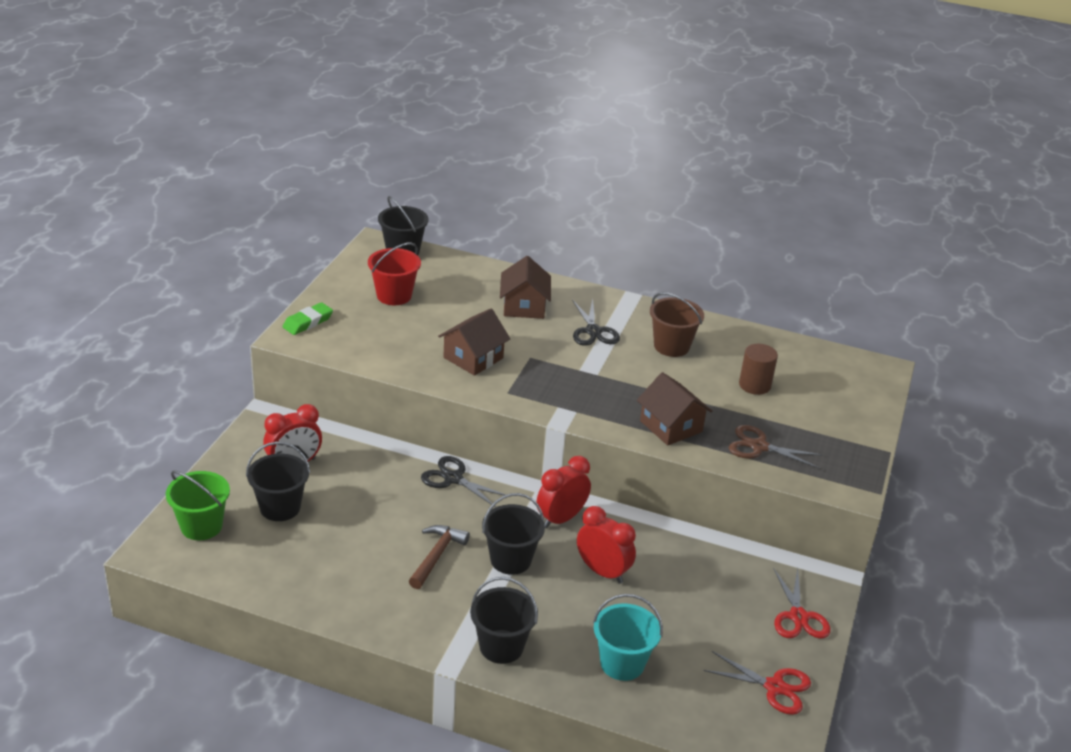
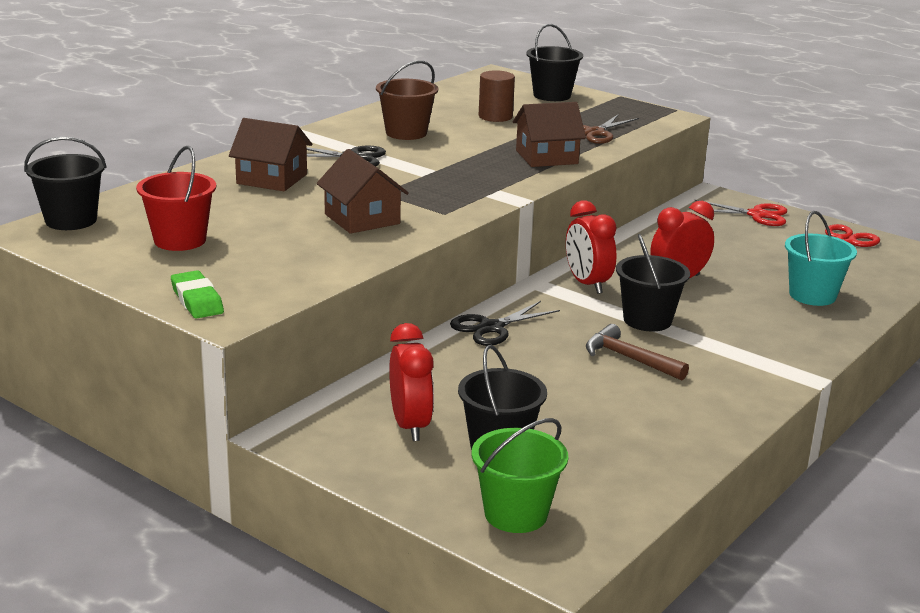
camera: 70 degrees left, 10 degrees down
black bucket [470,577,538,664] -> black bucket moved to [526,24,583,101]

